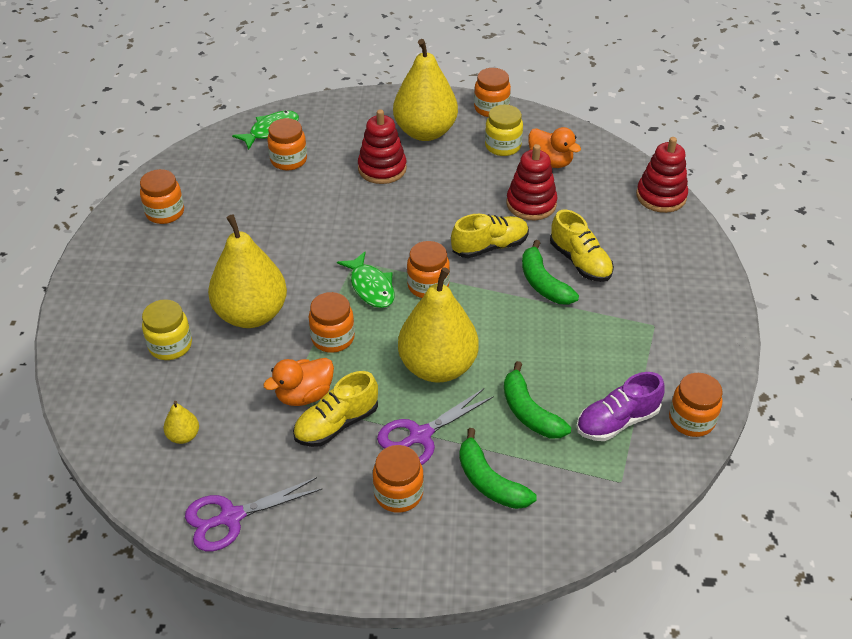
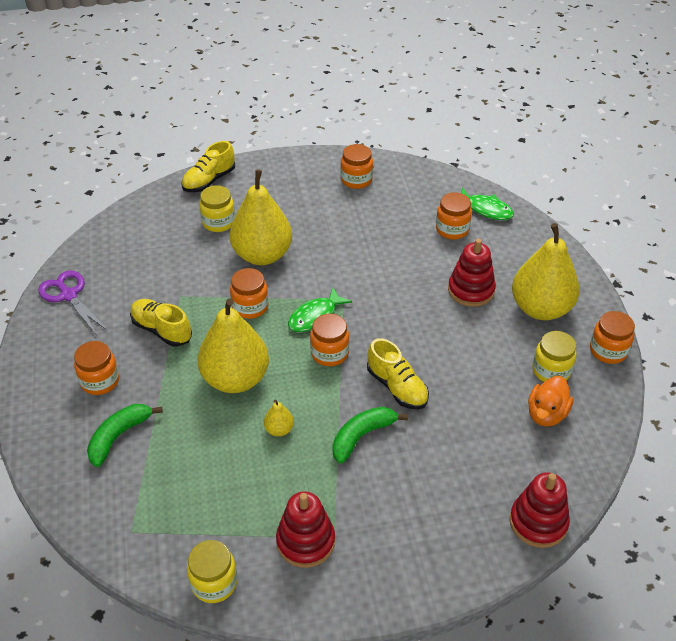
camera: 75 degrees right, 0 degrees up
yellow pear [163,401,199,444] -> yellow pear moved to [264,399,294,437]
orange duck [263,358,334,406] -> none
purple scissors [377,388,494,465] -> none
green banana [504,361,571,438] -> none
red stacking toy [507,144,558,220] -> red stacking toy moved to [276,491,335,568]
yellow shoe [550,209,614,282] -> yellow shoe moved to [181,141,235,192]
purple shoe [576,372,665,441] -> none
orange jar [669,373,722,437] -> yellow jar [187,540,237,603]

